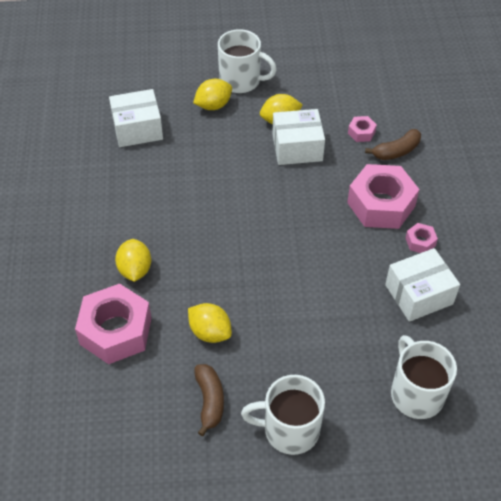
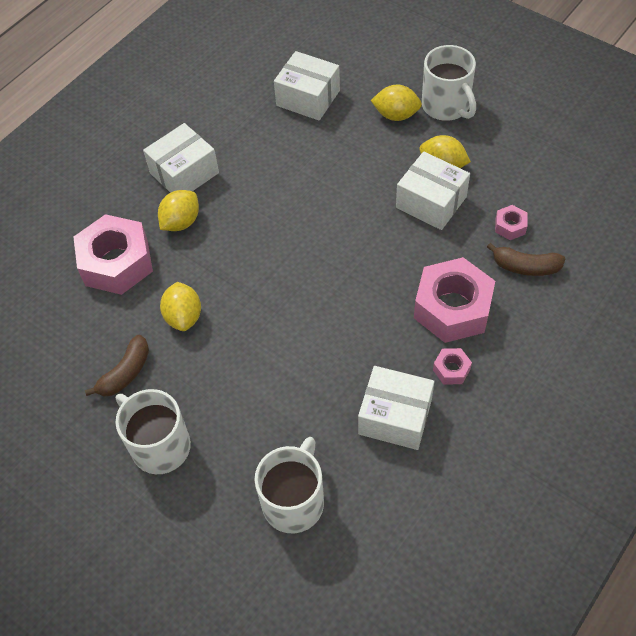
camera: 45 degrees right, 5 degrees up
none -> white box [143,123,219,193]

